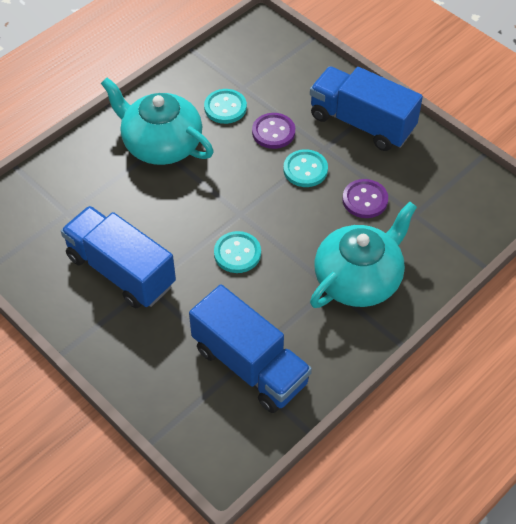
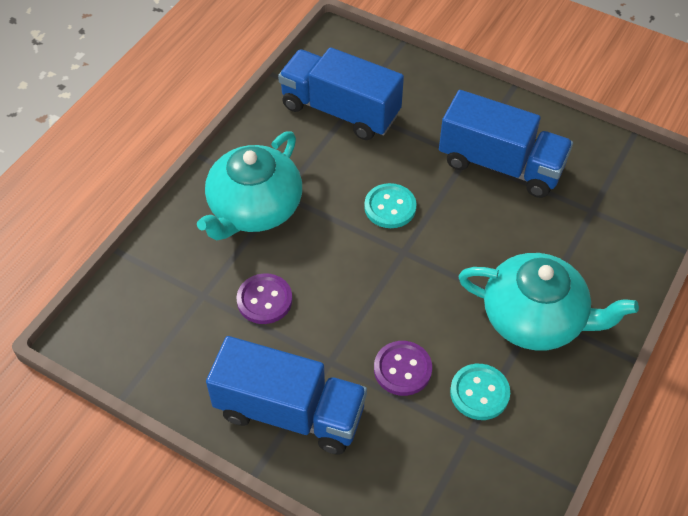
camera: 165 degrees right, 0 degrees up
turquoise button [284,149,328,187] -> none

